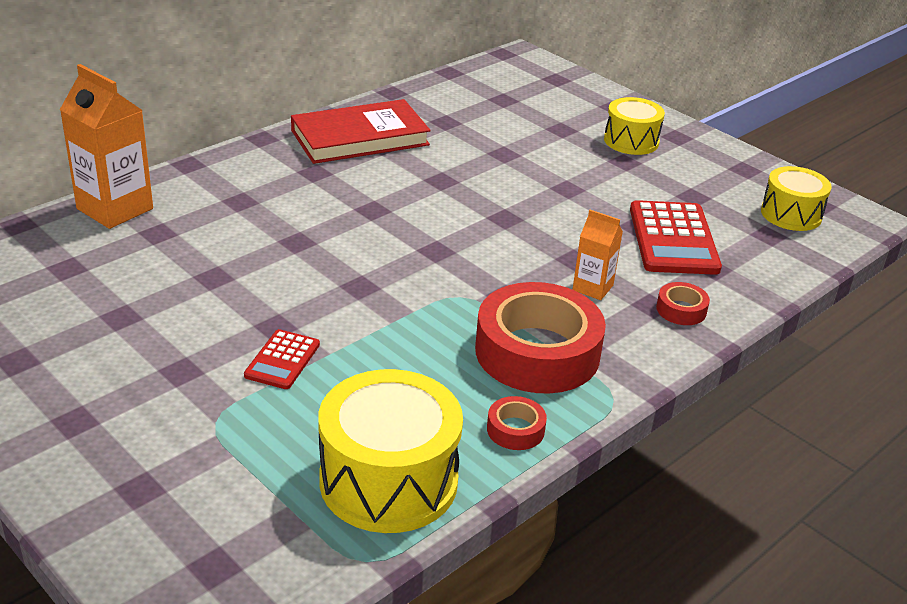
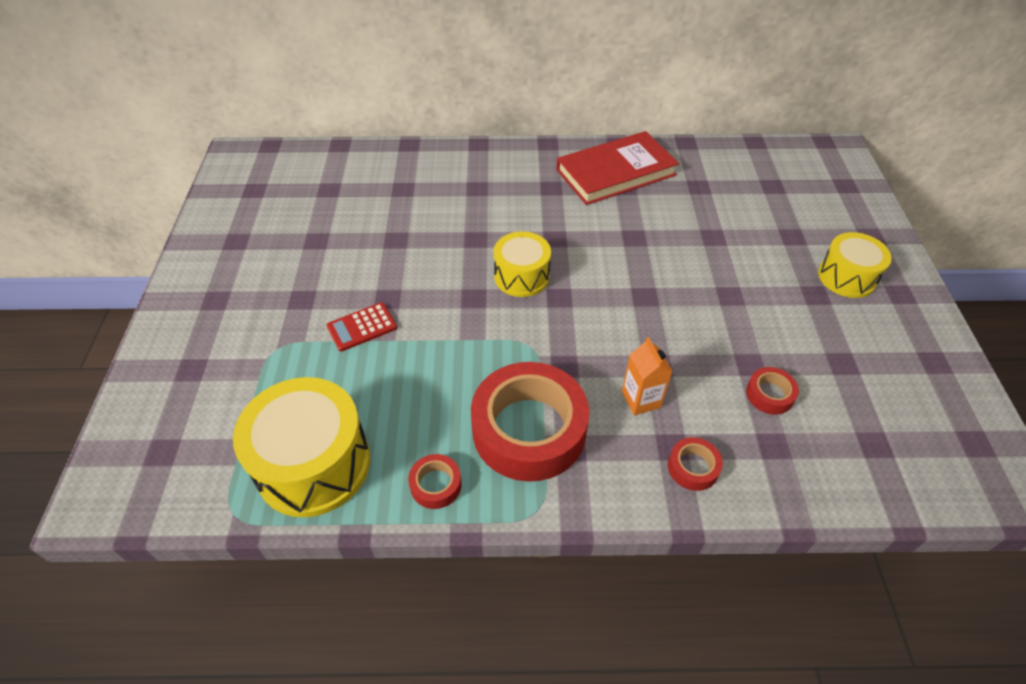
camera: 45 degrees right, 15 degrees up
orange carton [60,64,153,229] -> none
red book [291,99,431,164] -> red book turned 45 degrees counterclockwise [556,131,679,205]
red calculator [630,200,722,275] -> red tape [746,367,799,415]
yellow drum [761,166,832,231] -> yellow drum moved to [494,231,551,297]

